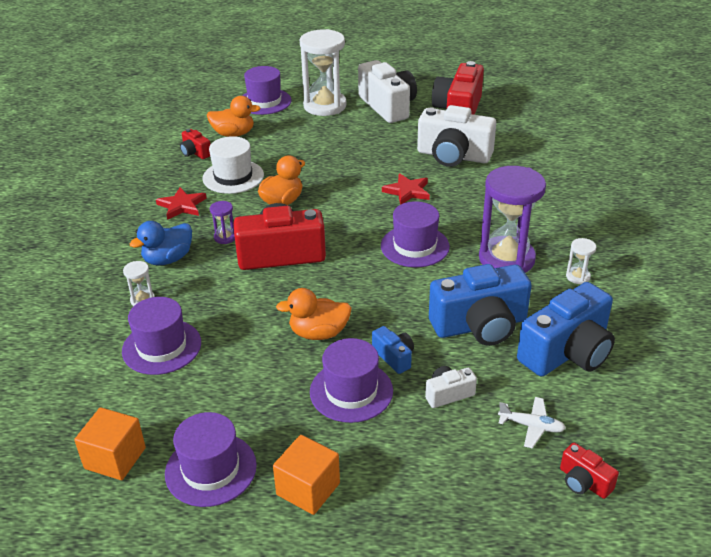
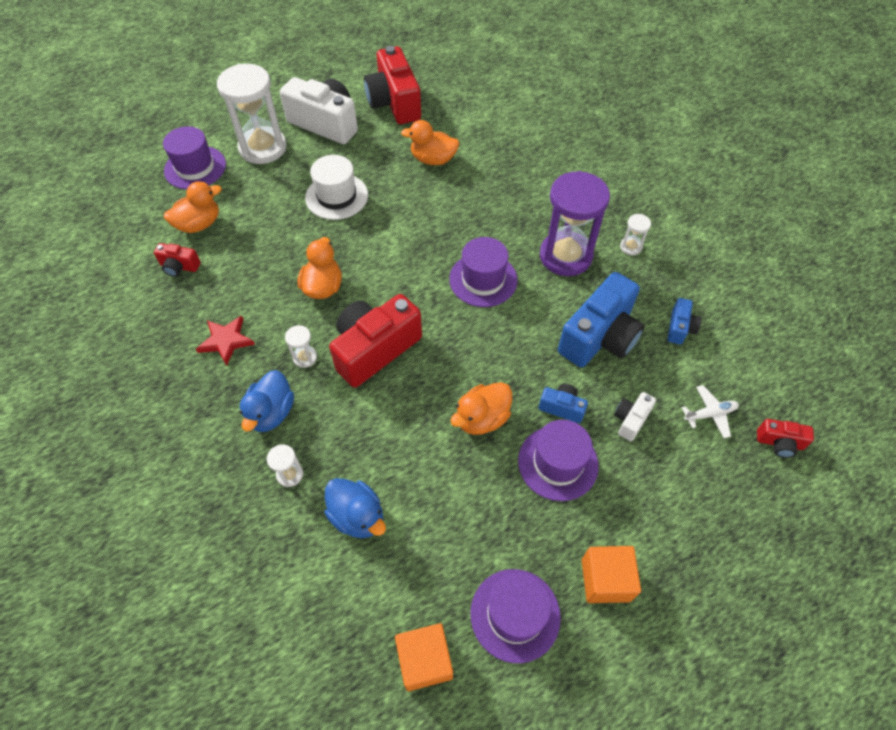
camera: 35 degrees left, 20 degrees up
purple hat [122,297,201,375] -> blue duck [325,478,386,538]
white hat [202,136,264,194] -> white hat moved to [305,155,368,220]
purple hourglass [210,201,235,244] -> white hourglass [285,325,317,368]
red star [382,173,430,205] -> none
white camera [417,105,496,167] -> orange duck [401,120,459,165]
blue camera [517,282,615,376] -> blue camera [667,298,702,344], size x0.47

